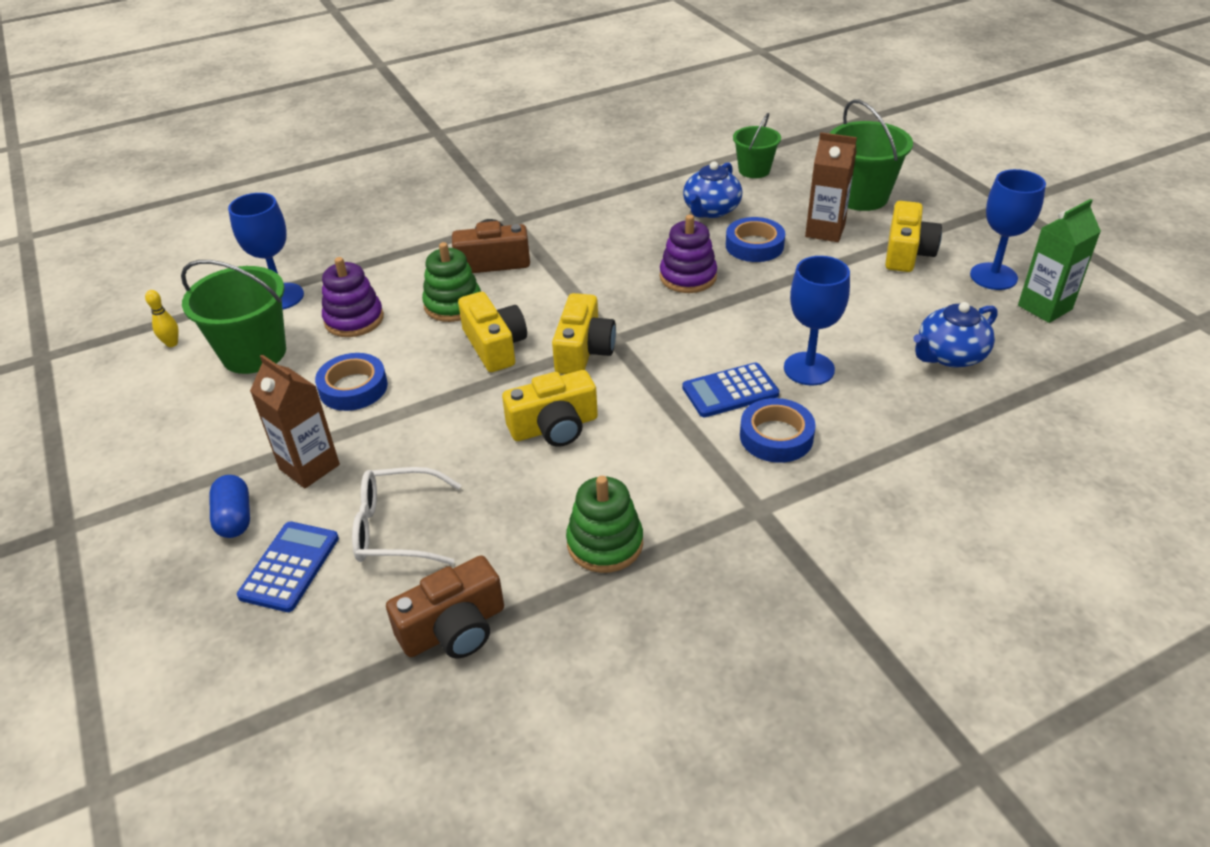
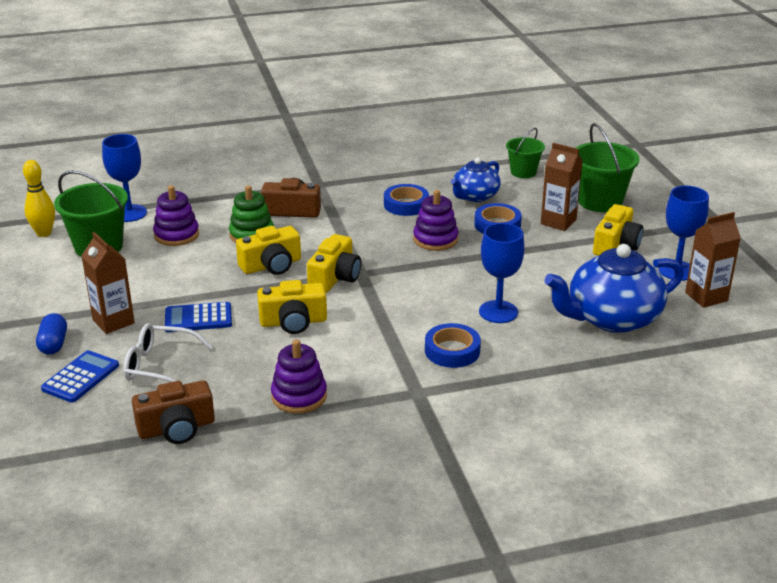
camera: 10 degrees right, 10 degrees down
yellow bowling pin [145,290,179,347] -> yellow bowling pin [23,160,55,237], size x1.69
blue tape [315,353,388,411] -> blue tape moved to [384,184,429,216]
yellow camera [458,292,527,372] -> yellow camera turned 75 degrees clockwise [236,226,301,275]
green stacking toy [566,476,643,573] -> purple stacking toy [271,339,327,413]
blue calculator [682,362,779,417] -> blue calculator moved to [165,302,232,332]
blue teapot [913,302,998,367] -> blue teapot [545,244,684,333], size x1.68
green carton [1018,199,1101,323] -> brown carton [685,212,741,308]

